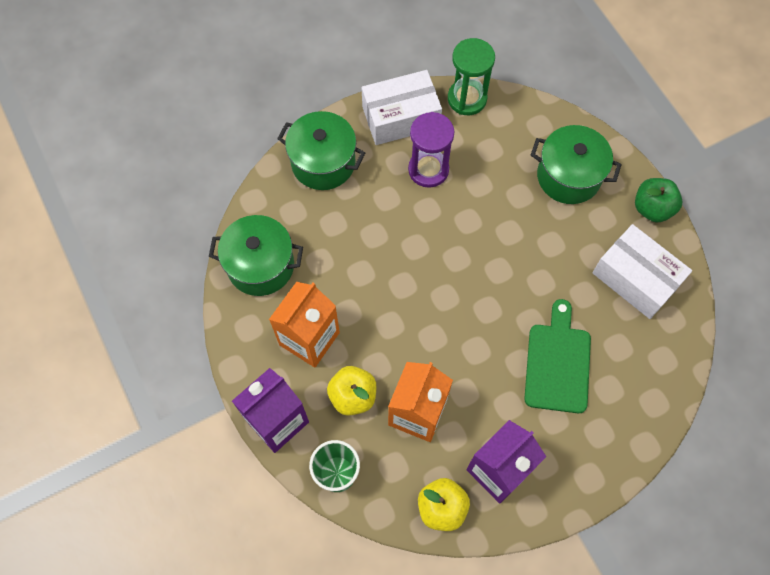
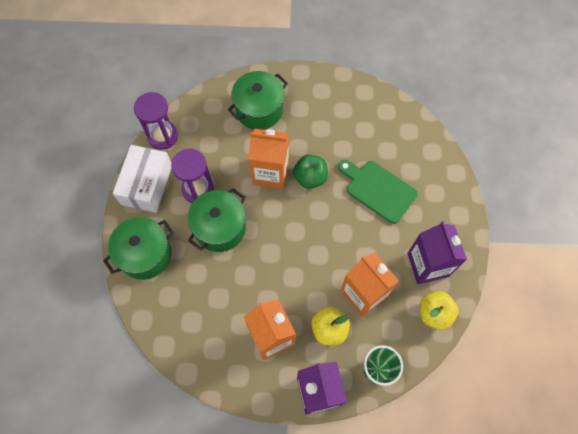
camera: 60 degrees left, 0 degrees up
green pot [209,215,303,296] -> green pot moved to [188,188,246,252]
green hourglass [448,38,495,115] -> purple hourglass [134,92,178,150]
white box [592,224,692,319] -> none
green apple [635,178,682,223] -> green apple moved to [293,155,328,189]
none -> orange carton [249,129,289,189]

